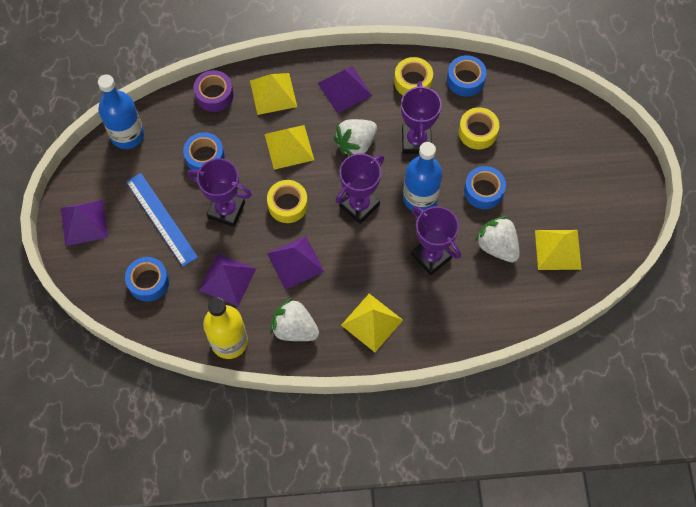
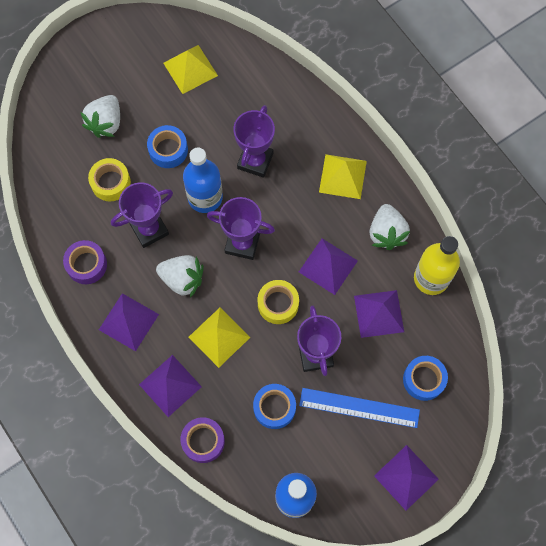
camera: 120 degrees left, 5 degrees up
blue ruler [126,173,198,267] -> blue ruler turned 75 degrees clockwise [299,388,420,428]
yellow pyramid [250,73,297,115] -> purple pyramid [139,355,202,417]
yellow tape [394,57,433,95] -> purple tape [63,240,107,284]
blue tape [447,55,487,97] -> none
white strawberry [475,216,520,262] -> white strawberry moved to [81,95,120,138]

